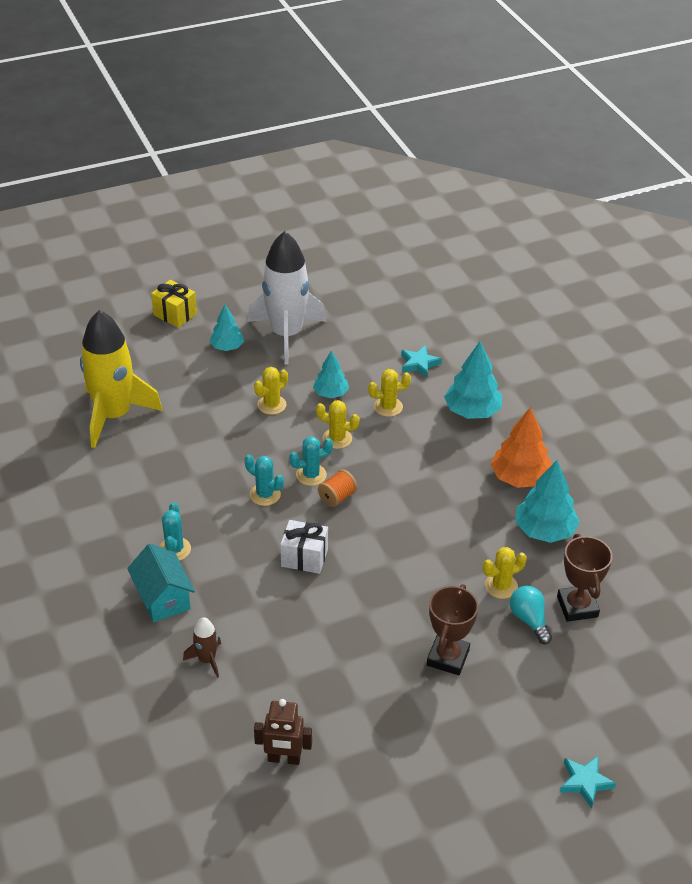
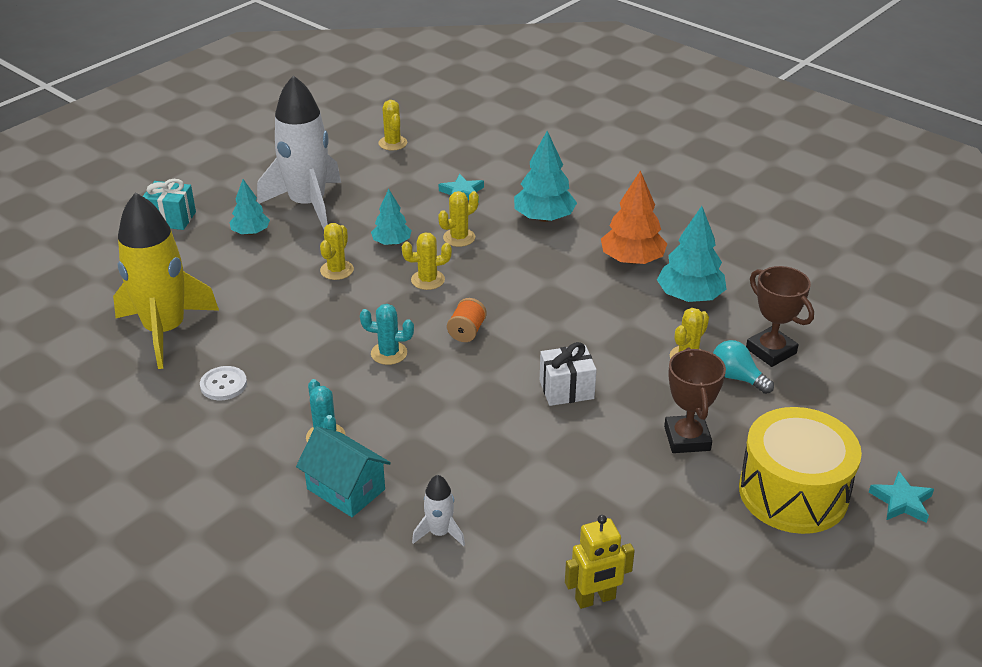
camera: 25 degrees left, 5 degrees down
yellow gift [151,280,197,328] -> turquoise gift [143,179,196,230]
brown rocket [183,617,221,678] -> white rocket [412,475,465,546]
brown robot [254,699,312,765] -> yellow robot [565,515,635,609]
white gift [280,520,328,574] -> white gift moved to [540,342,597,406]
turquoise cactus [289,436,333,486] -> none
none -> white button [200,366,247,400]
none -> yellow cactus [379,100,407,150]
none -> yellow drum [739,407,862,534]

